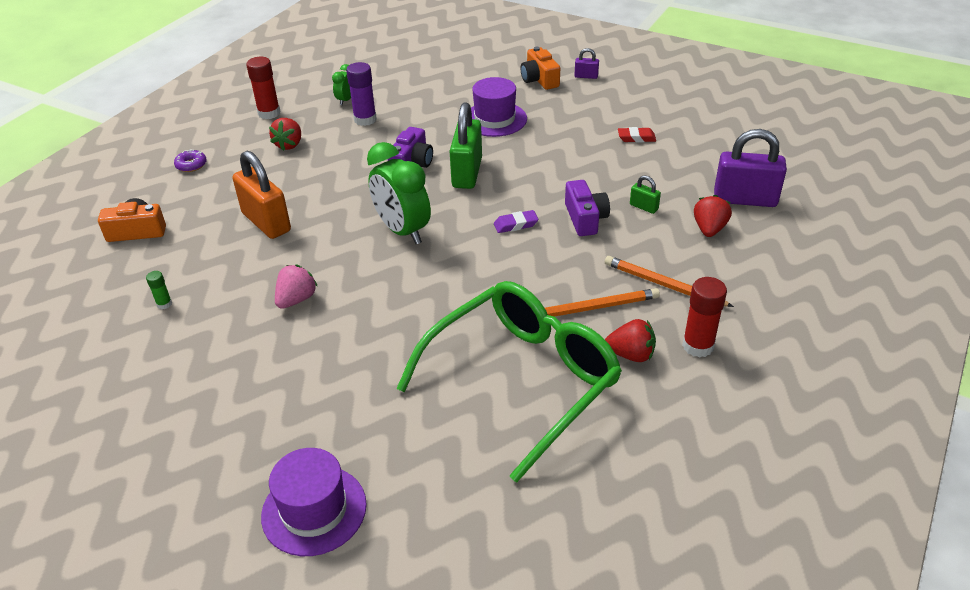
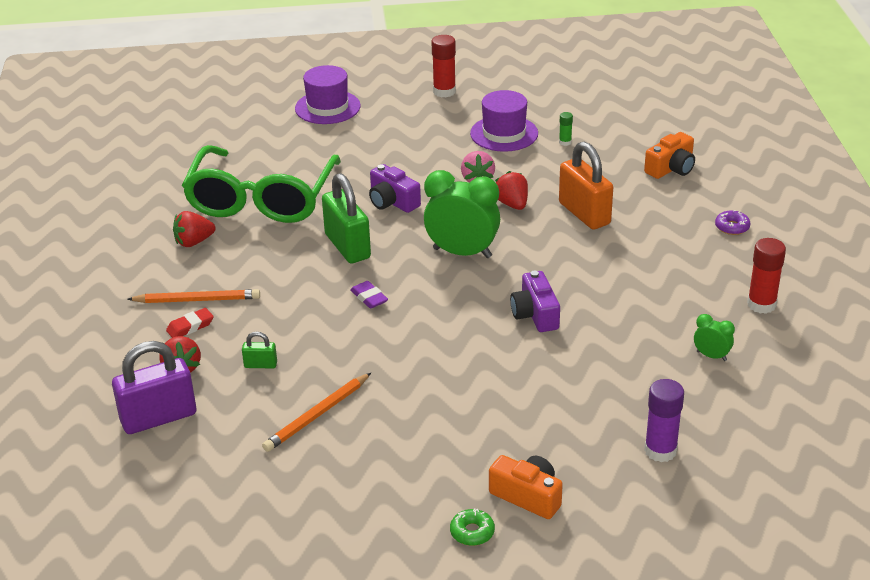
camera: 145 degrees right, 5 degrees down
orange padlock [232,151,291,239] -> orange padlock turned 45 degrees clockwise [559,141,613,230]
red strawberry [269,118,301,151] -> red strawberry moved to [495,171,528,210]
green clock [332,64,351,105] -> green clock turned 45 degrees counterclockwise [694,314,735,361]
purple glue stick [346,62,377,126] -> purple glue stick moved to [644,379,684,462]
green padlock [450,102,482,189] -> green padlock moved to [322,173,371,263]
purple hat [471,77,527,137] -> purple hat moved to [470,90,538,152]
purple eraser [494,210,538,233] -> purple eraser turned 75 degrees counterclockwise [350,281,388,309]
orange pencil [545,288,660,317] -> orange pencil moved to [262,373,371,452]
purple camera [565,180,610,236] -> purple camera moved to [369,164,421,213]
purple padlock [574,48,599,79] -> green donut [450,508,495,546]
red eraser [618,127,656,143] -> red eraser moved to [166,308,214,338]
red glue stick [682,277,727,358] -> red glue stick moved to [432,35,456,97]

